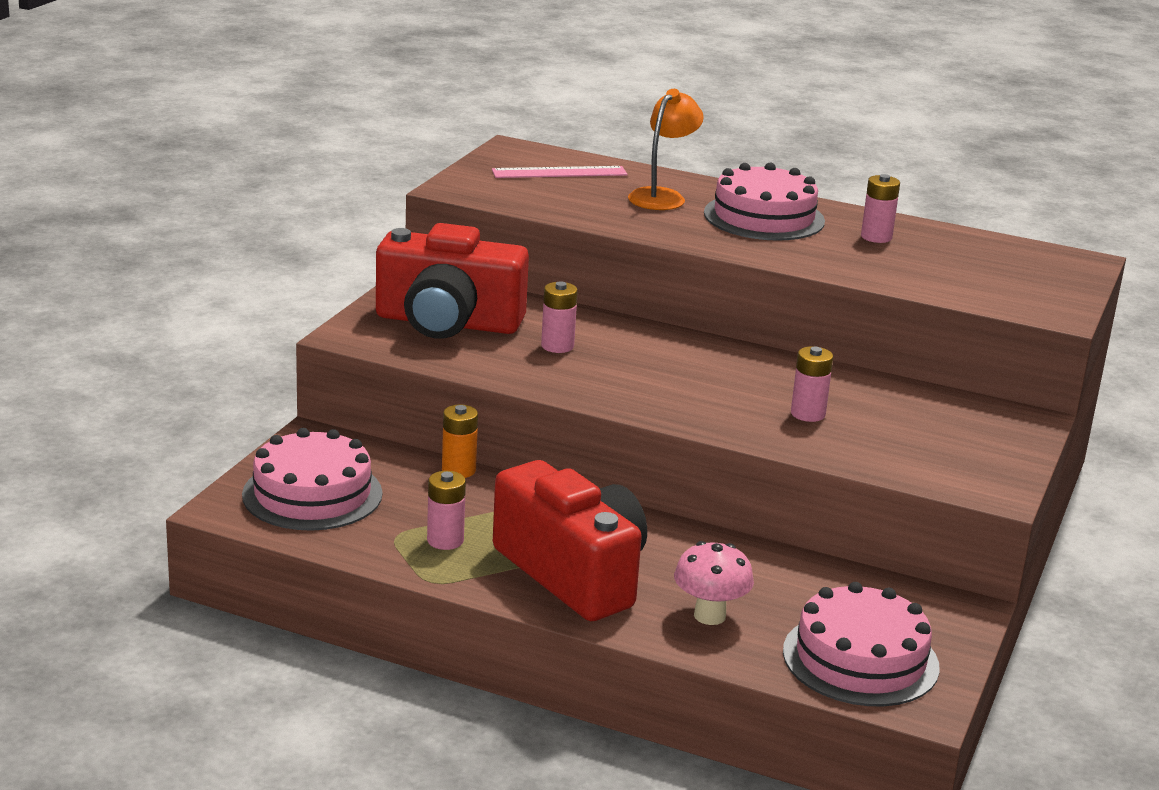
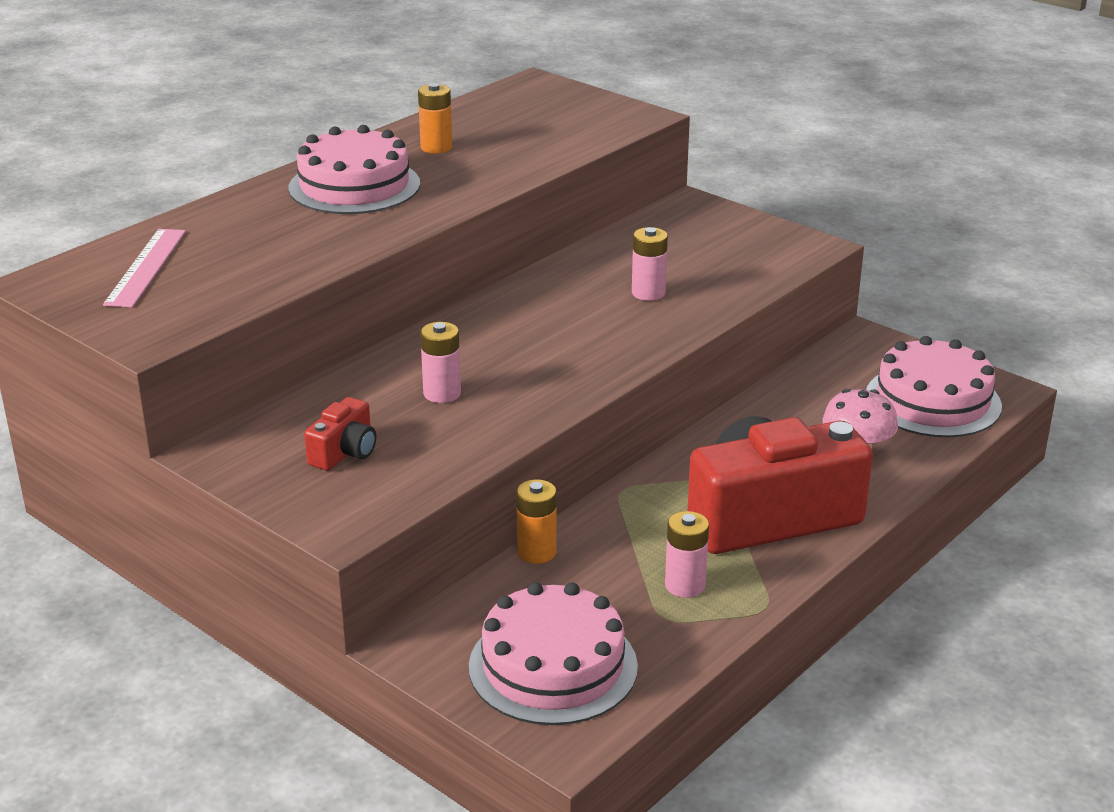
camera: 70 degrees left, 5 degrees up
red camera [376,223,529,339] -> red camera [304,397,376,471], size x0.43
orange lamp [628,89,704,210] -> none
pink battery [861,174,900,243] -> orange battery [418,83,452,154]

